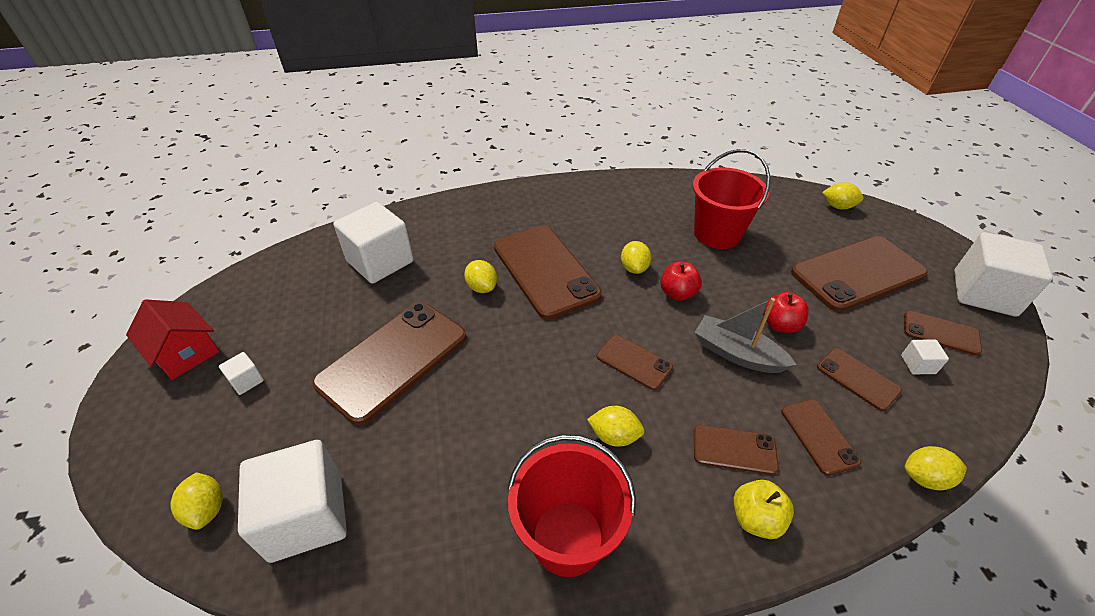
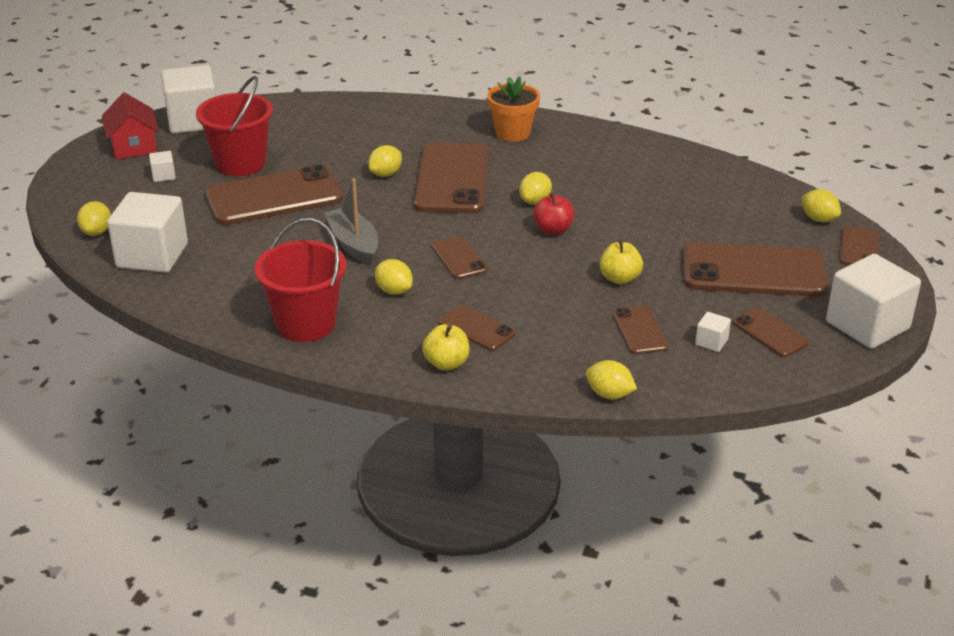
camera: 30 degrees right, 10 degrees down
white cube [333,202,414,284] -> white cube moved to [161,65,216,134]
yellow lemon [464,260,497,293] -> yellow lemon turned 45 degrees clockwise [368,145,402,177]
red bucket [693,149,770,249] -> red bucket moved to [196,76,273,176]
grey boat [694,298,796,373] -> grey boat moved to [324,179,378,265]
red apple [763,292,809,333] -> yellow apple [599,239,643,284]
brown phone [781,399,861,476] -> brown phone moved to [840,226,879,265]
none -> orange flower pot [487,76,540,142]

